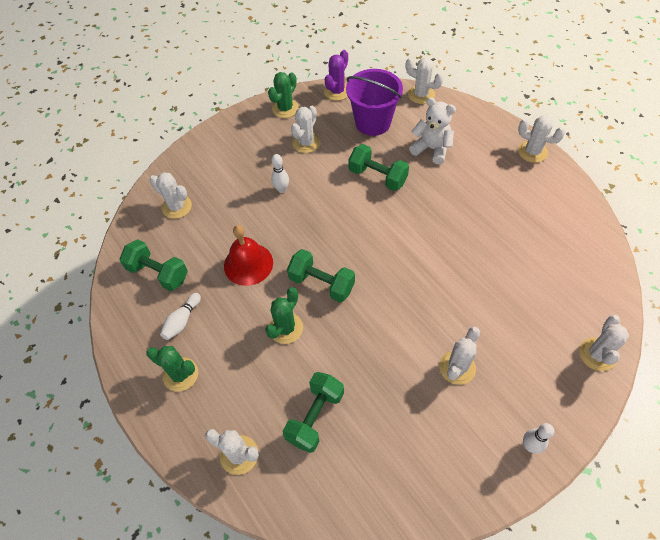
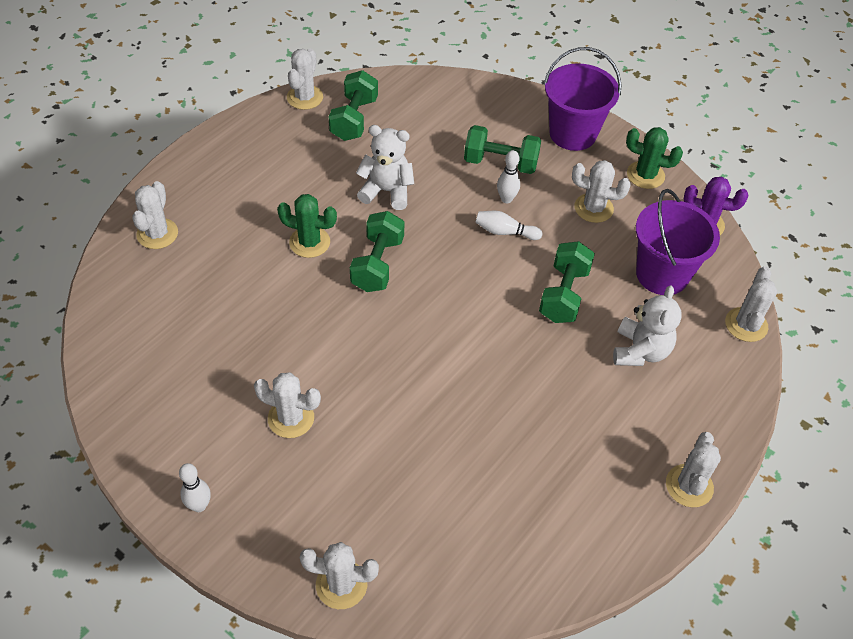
camera: 70 degrees right, 5 degrees down
green cactus [146,346,198,392] -> none
white cactus [150,172,192,219] -> white cactus moved to [287,48,323,110]
white bowling pin [160,293,201,340] -> white bowling pin moved to [475,211,542,240]
red bell [224,225,273,286] -> white teddy bear [356,125,414,210]
green dumbbell [283,372,344,453] -> green dumbbell moved to [464,125,541,174]
none -> purple bucket [544,47,621,151]

